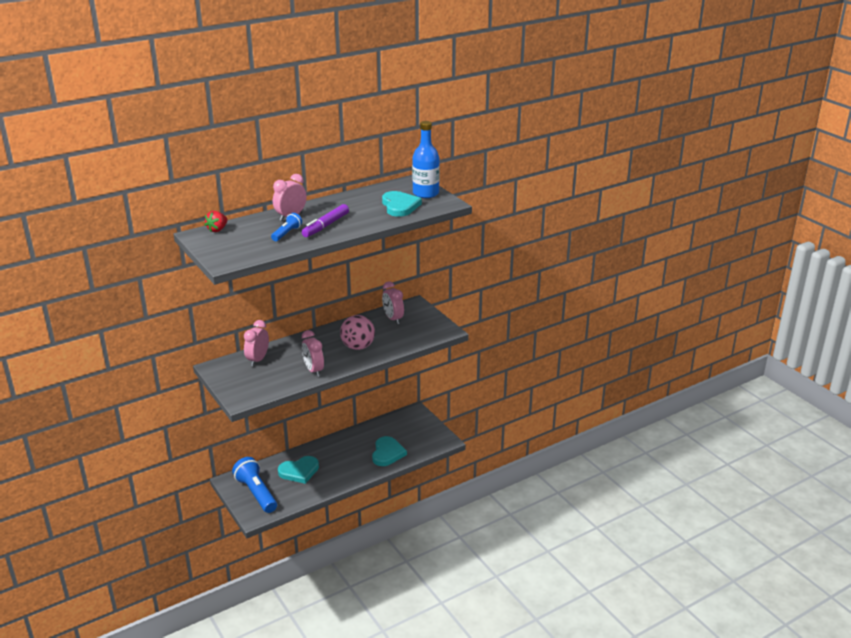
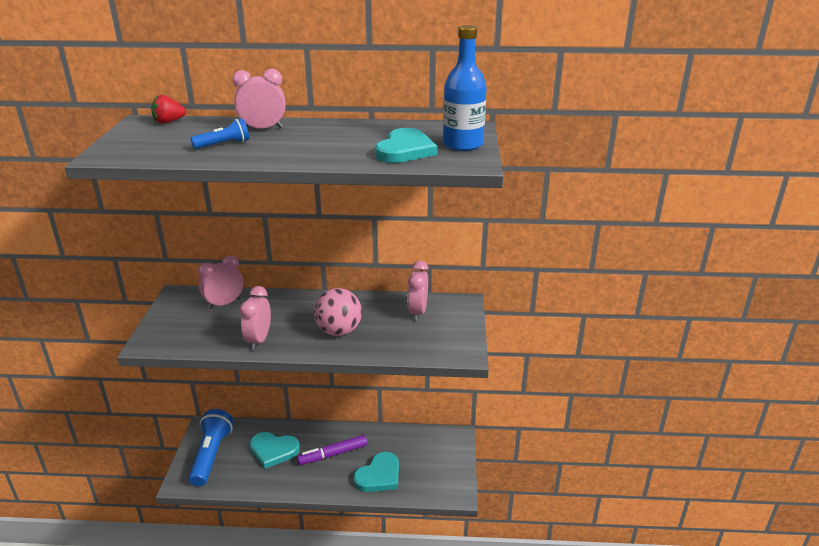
camera: 35 degrees right, 0 degrees up
purple marker [302,204,349,237] -> purple marker moved to [297,435,368,465]

